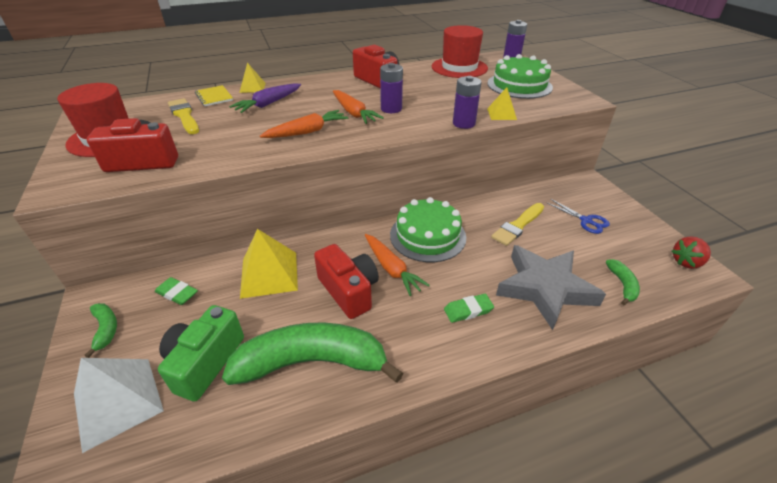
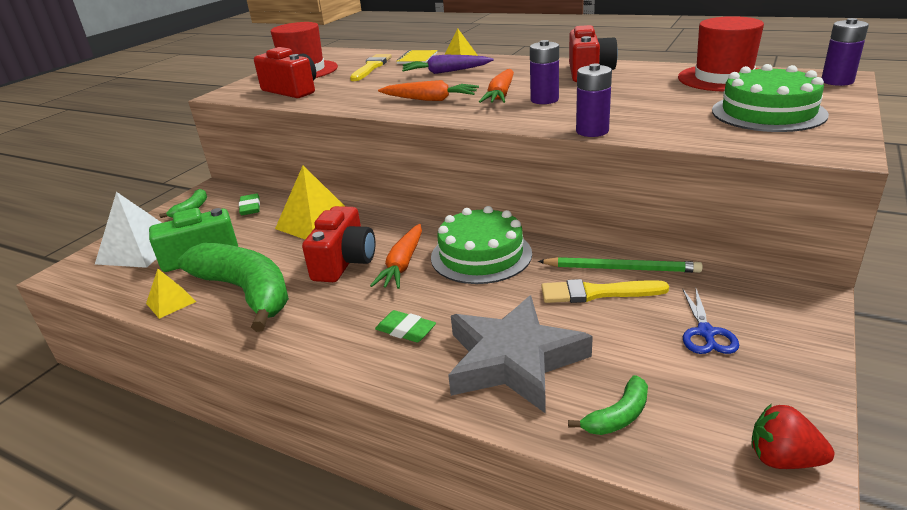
camera: 50 degrees right, 10 degrees down
yellow pyramid [487,87,517,120] -> yellow pyramid moved to [146,269,196,319]
none -> green pencil [538,257,703,273]

